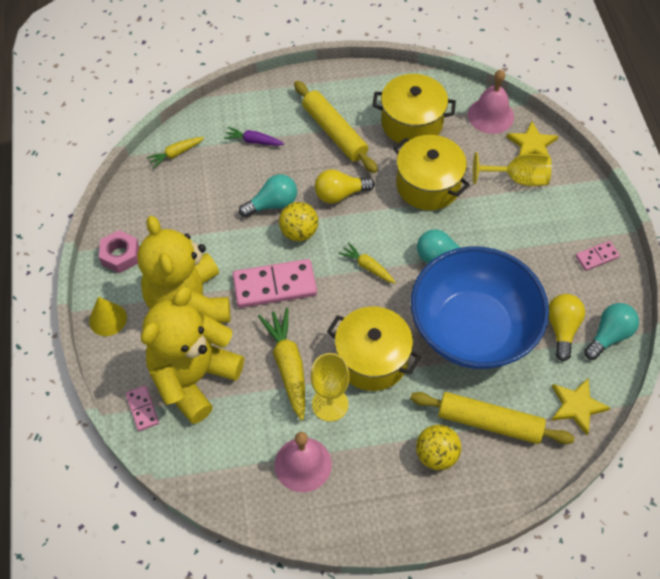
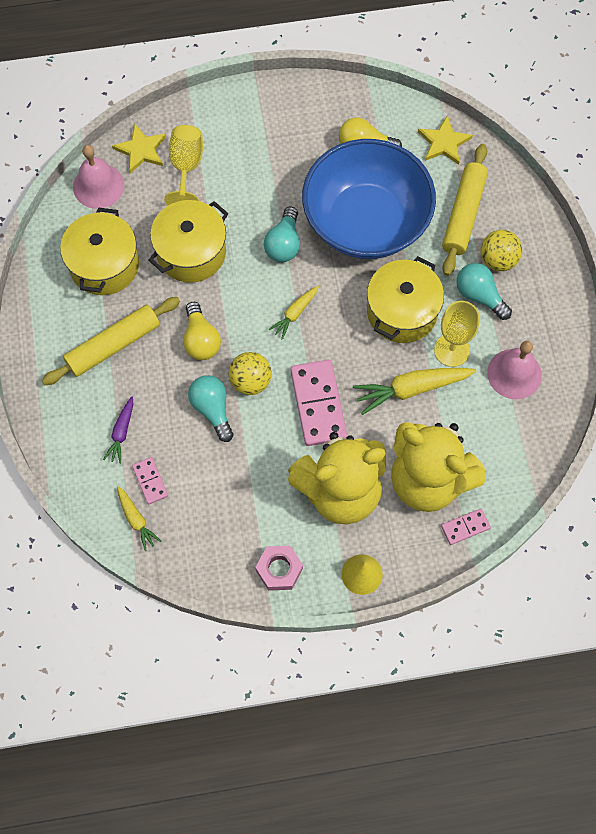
camera: 90 degrees left, 10 degrees up
pink domino [575,241,620,271] -> pink domino moved to [132,457,168,504]
turquoise light bulb [584,303,639,360] -> turquoise light bulb moved to [456,263,512,320]

